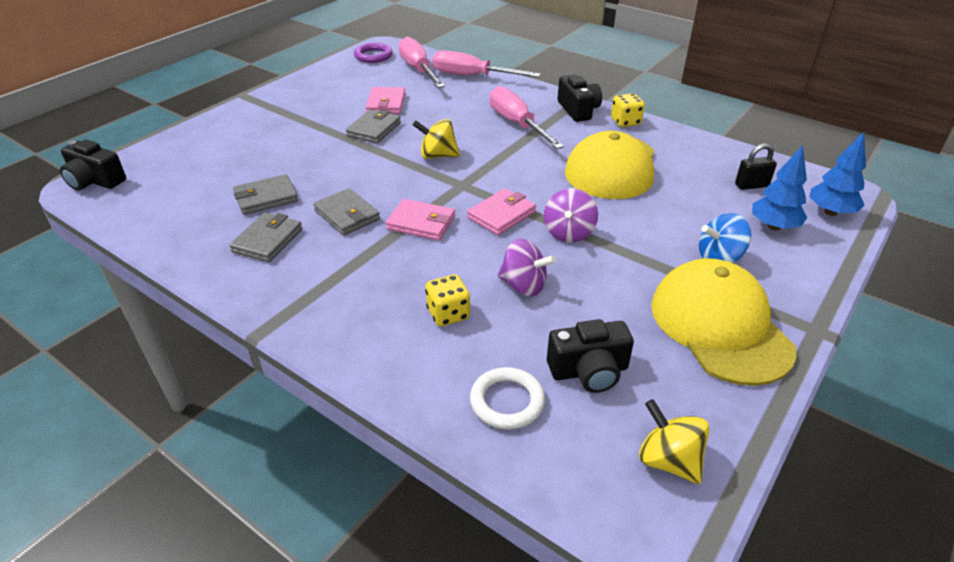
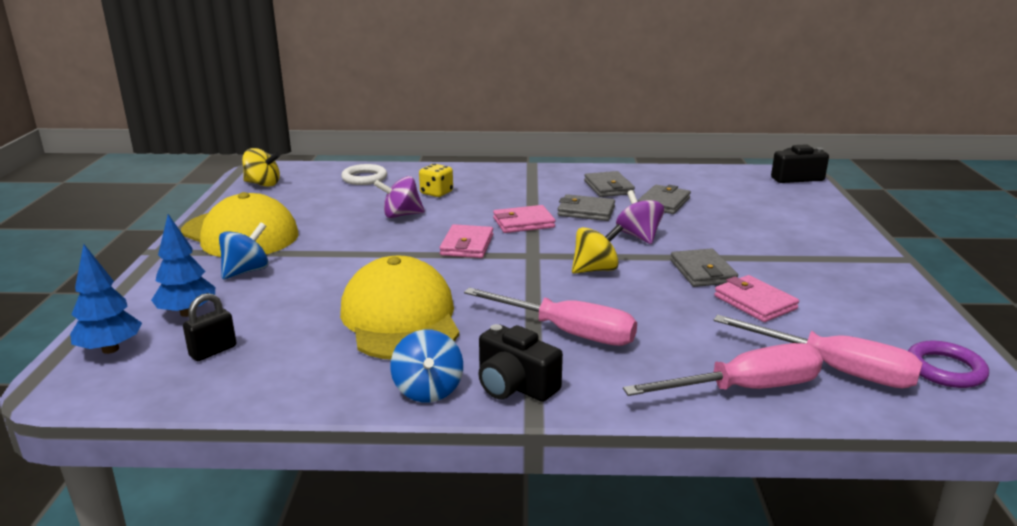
camera: 145 degrees right, 15 degrees down
purple spinning top [544,188,598,242] -> purple spinning top moved to [616,190,664,244]
black camera [547,319,634,393] -> none
yellow dice [611,93,645,127] -> blue spinning top [390,329,463,403]

